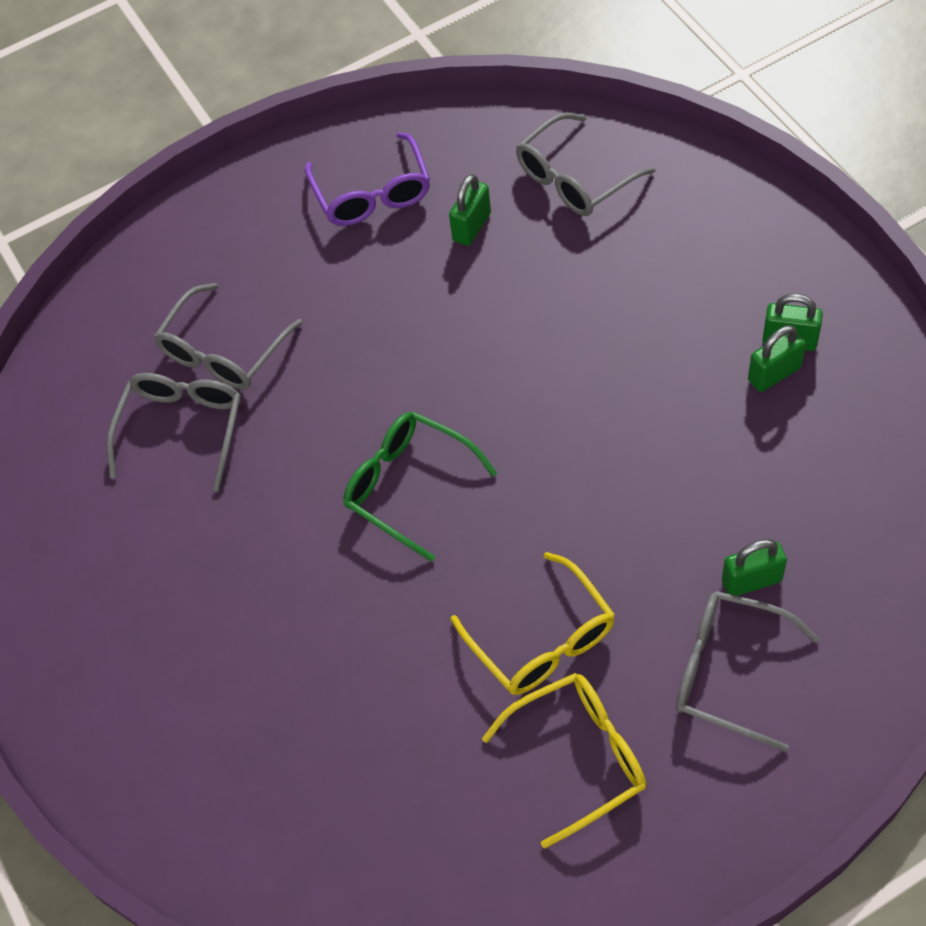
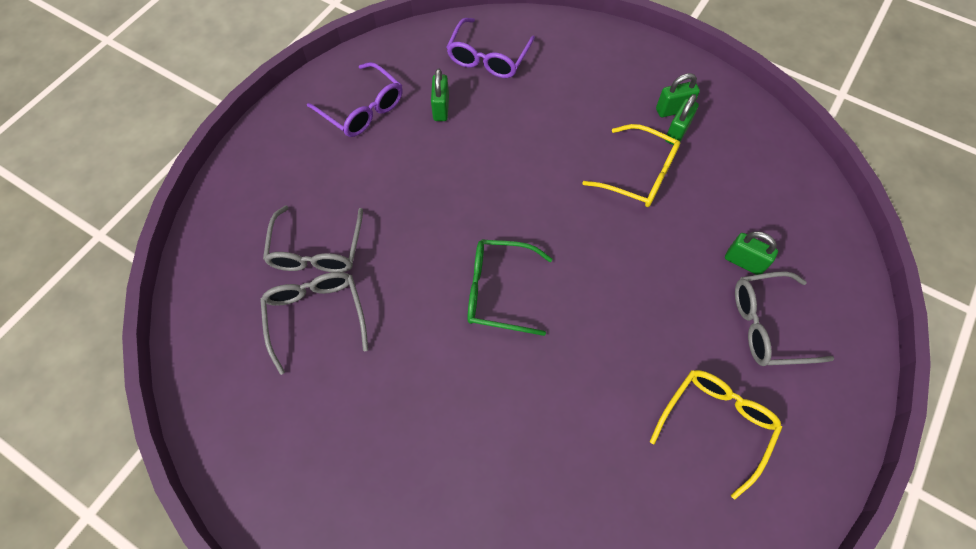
camera: 35 degrees left, 5 degrees up
yellow glasses [451,552,615,695] -> yellow glasses moved to [582,124,680,207]
grey glasses [516,112,655,216] -> purple glasses [446,18,535,78]
green padlock [722,539,787,596] -> green padlock turned 75 degrees clockwise [725,231,778,275]

